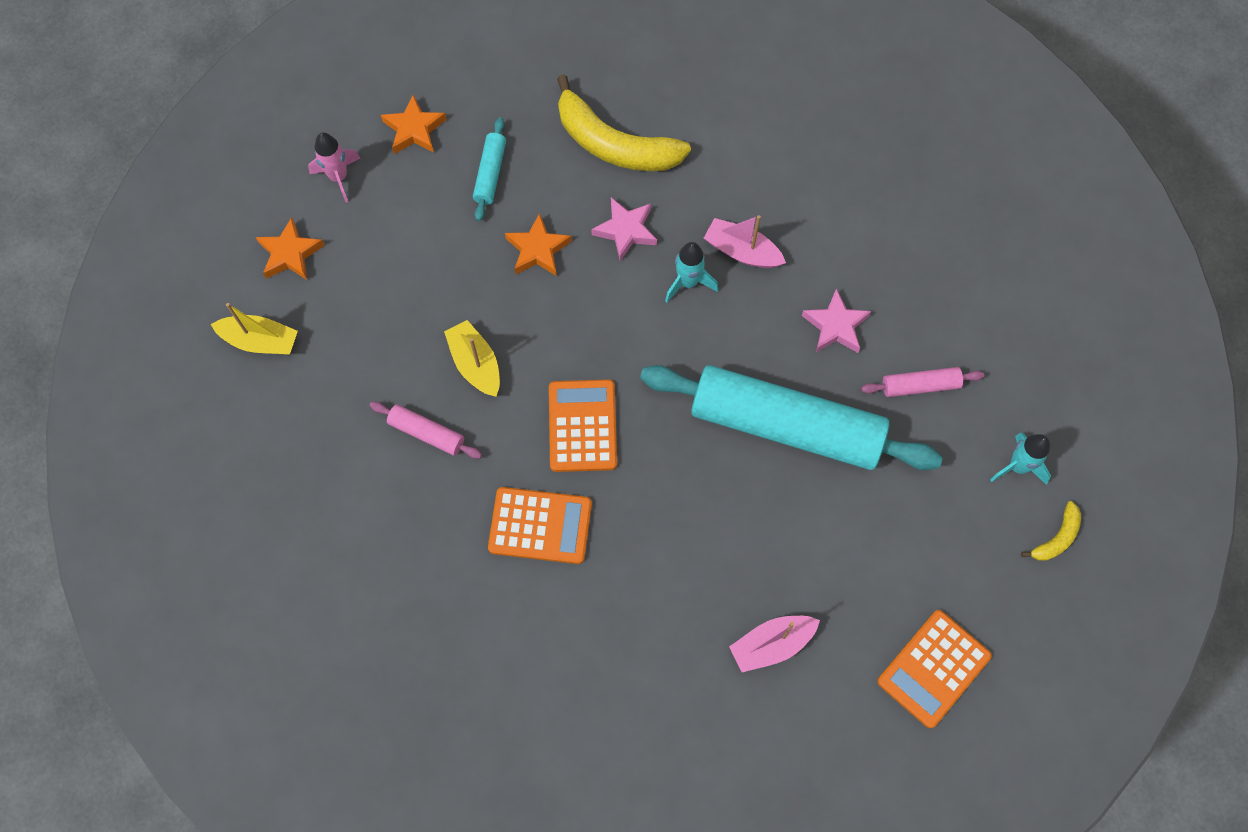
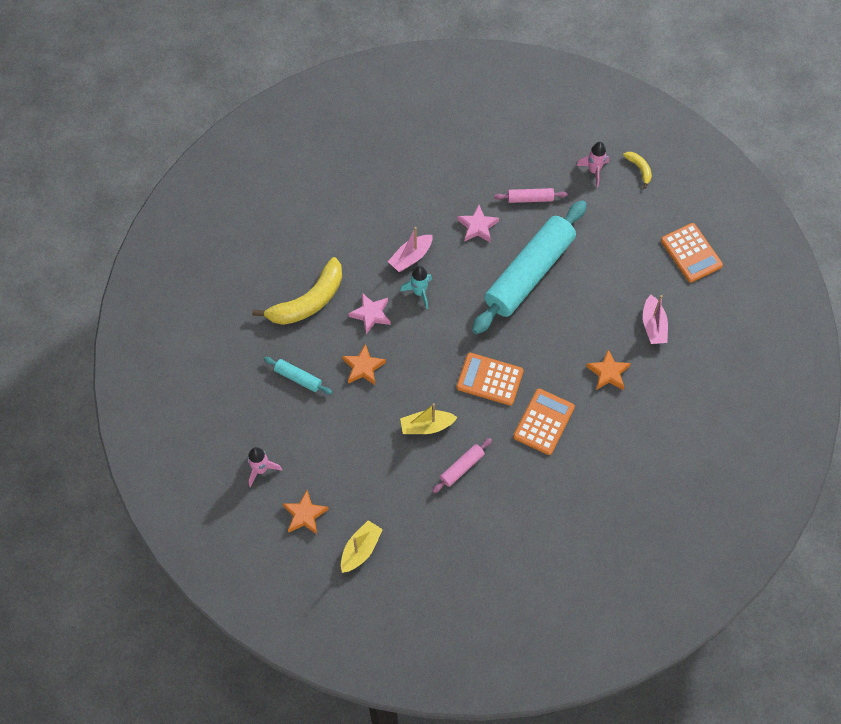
camera: 70 degrees left, 5 degrees down
orange star [381,94,447,154] -> orange star moved to [586,350,631,390]
pink rolling pin [861,367,984,397] -> pink rolling pin turned 75 degrees clockwise [494,188,568,203]
turquoise rocket [990,433,1051,485] -> pink rocket [576,142,609,187]

